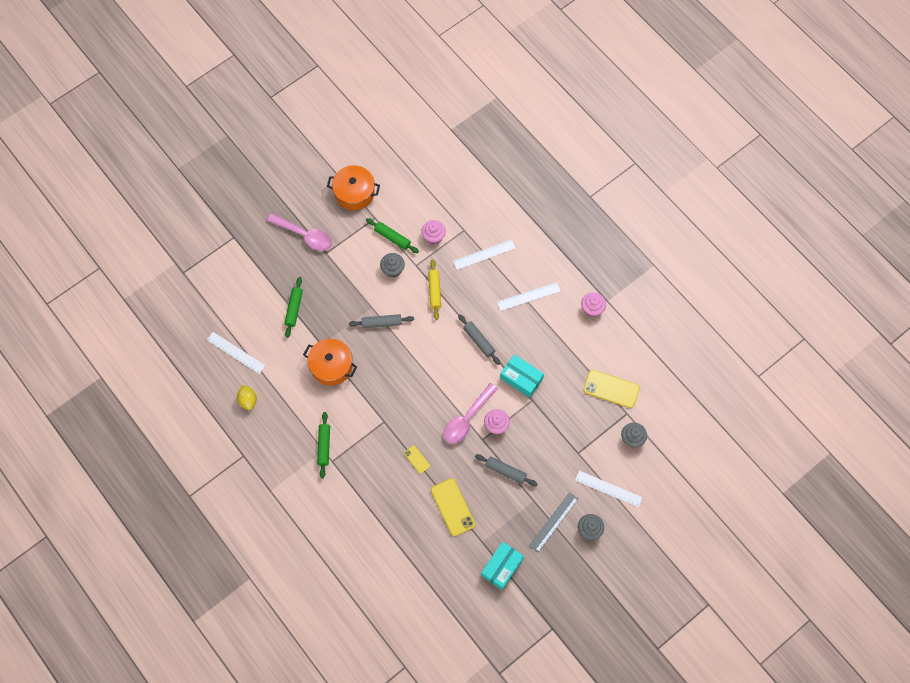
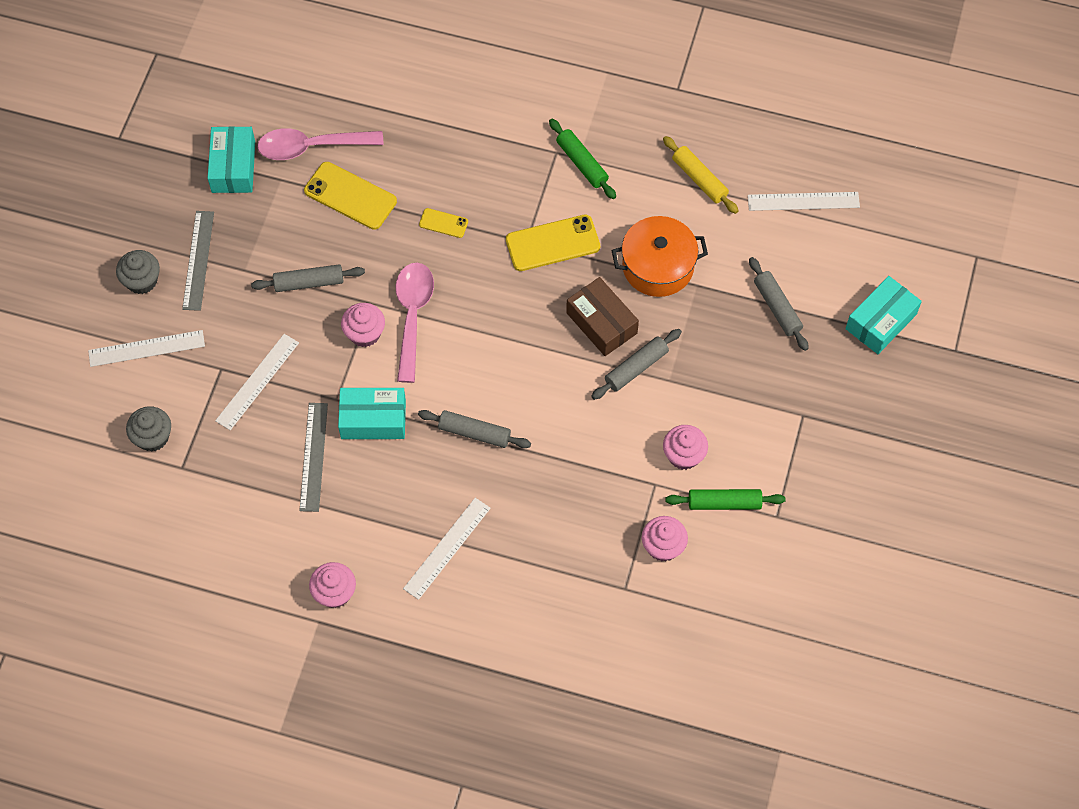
camera: 145 degrees right, 5 degrees down
yellow lemon [237,385,257,411] -> none
pink spoon [267,214,332,251] -> pink spoon moved to [257,128,384,160]
green rolling pin [284,277,303,338] -> grey rolling pin [749,257,809,351]
orange pot [327,165,380,210] -> none
grey cupcake [380,253,405,277] -> pink cupcake [663,425,708,470]
yellow rolling pin [428,259,441,320] -> yellow rolling pin moved to [663,136,739,214]
white ruler [453,240,515,270] -> white ruler moved to [215,334,299,430]
yellow phone [583,370,640,408] -> yellow phone moved to [506,215,600,271]
none -> grey ruler [299,403,328,512]
none -> brown box [566,277,639,356]
none -> turquoise box [846,276,922,354]

